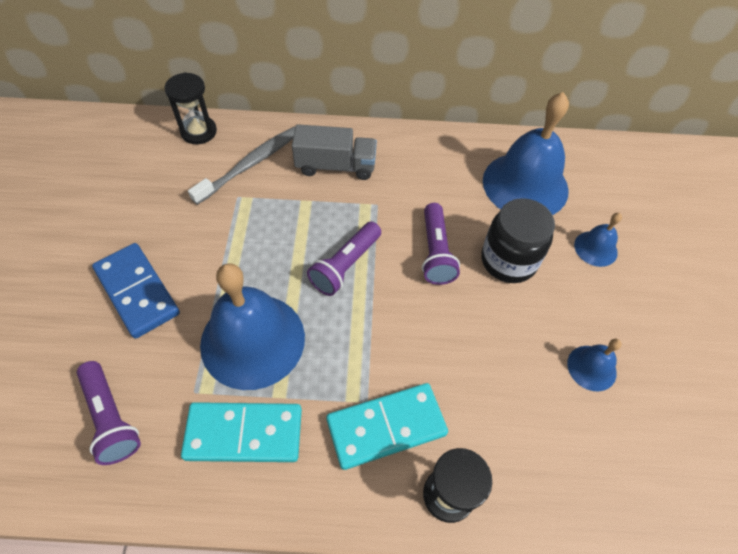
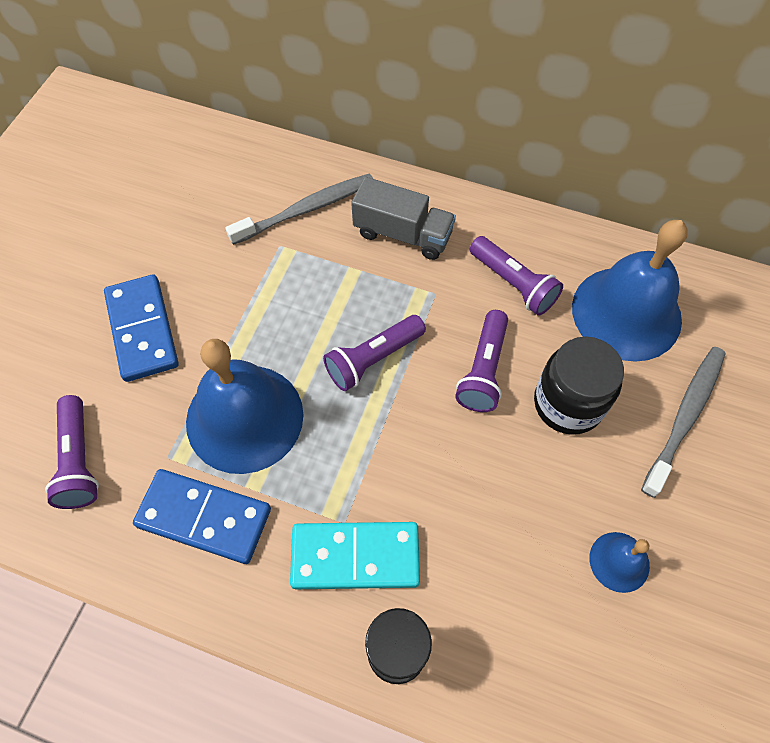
camera: 20 degrees right, 5 degrees up
black hourglass [164,72,217,144] -> none
turquoise domino [181,402,302,462] -> blue domino [133,469,271,564]
blue bell [574,213,622,267] -> grey toothbrush [641,347,726,498]
none -> purple flashlight [470,236,563,316]

